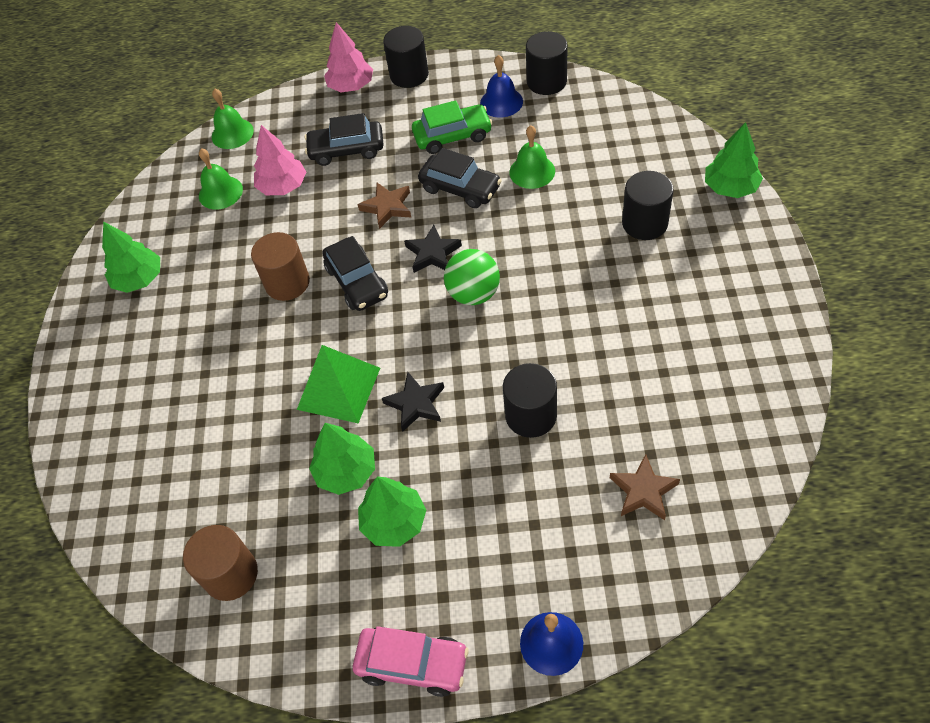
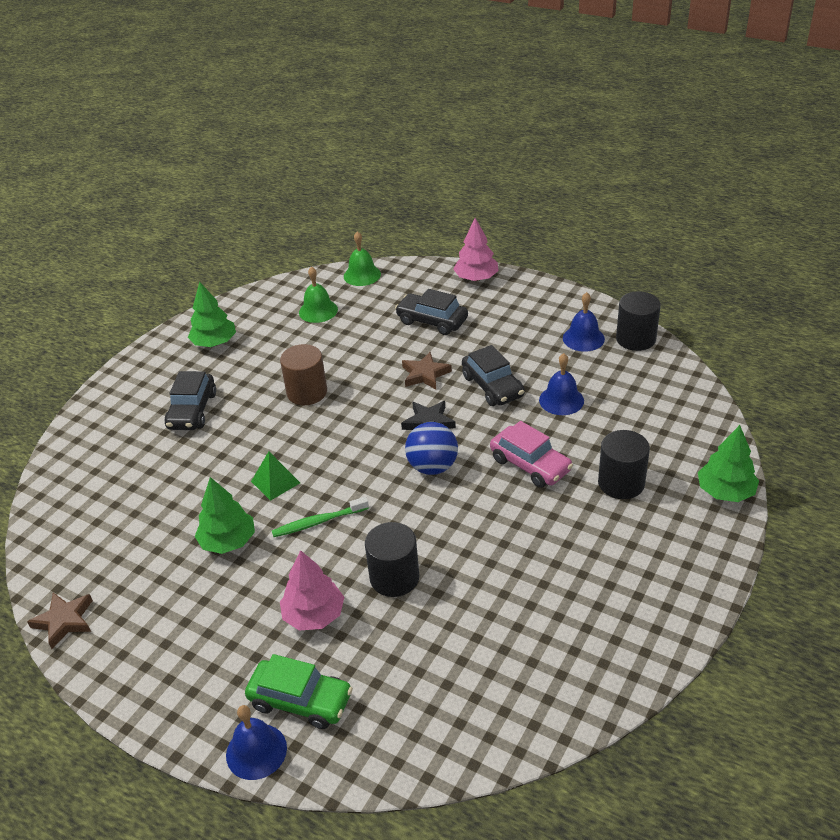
camera: 30 degrees right, 15 degrees down
brown cylinder [183,525,258,601] -> none
pink tree [254,125,306,195] -> pink tree moved to [280,550,344,631]
green pyramid [297,345,380,423] -> green pyramid [251,451,300,501], size x0.60
black car [322,236,388,311] -> black car moved to [165,371,216,430]
pink car [353,626,469,697] -> pink car moved to [490,421,573,488]
green tree [358,476,426,547] -> none
black star [382,372,444,432] -> green toothbrush [272,497,369,537]
black cylinder [383,26,429,88] -> none
green car [412,100,493,154] -> green car moved to [245,654,353,729]
green ball [444,249,500,305] -> blue ball [405,422,458,475]
green bell [510,125,555,189] -> blue bell [539,353,584,415]
brown star [610,454,680,520] -> brown star moved to [27,592,93,649]

